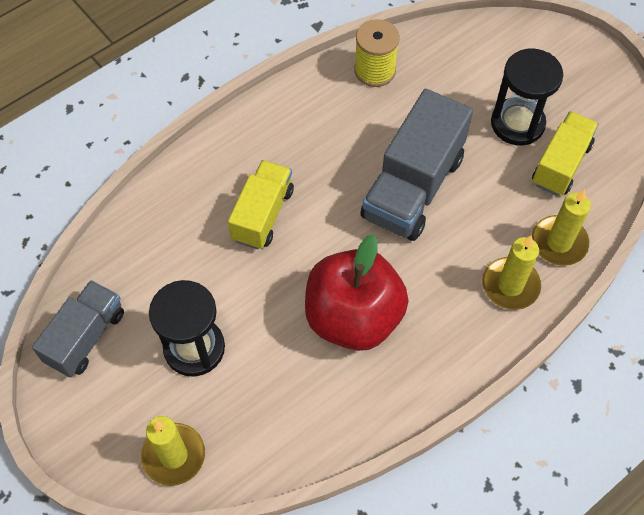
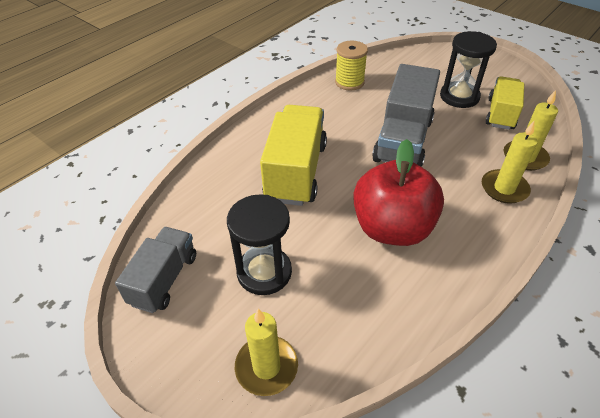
camera: 10 degrees left, 15 degrees down
yellow truck [228,160,294,249] -> yellow truck [260,105,327,206], size x1.58

